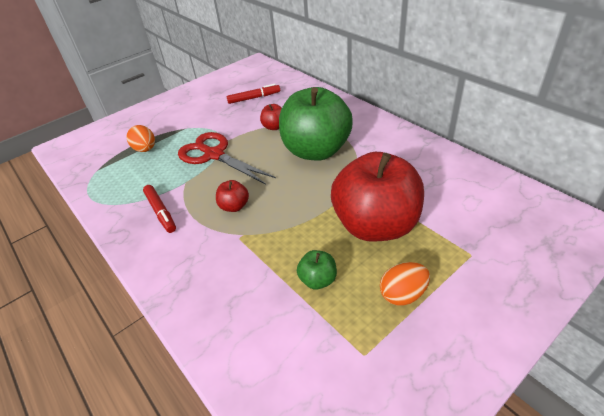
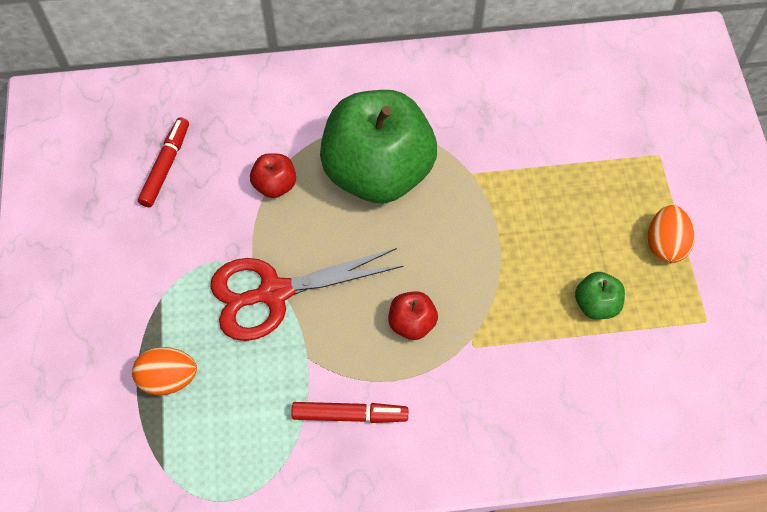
camera: 60 degrees left, 20 degrees up
red apple [331,152,424,242] -> none

